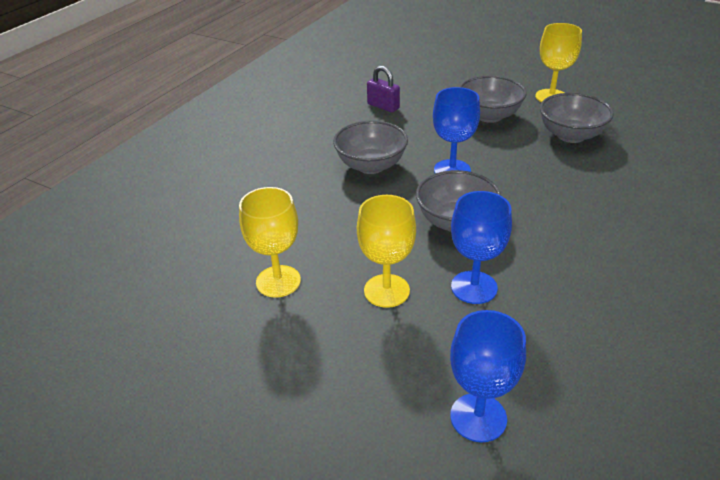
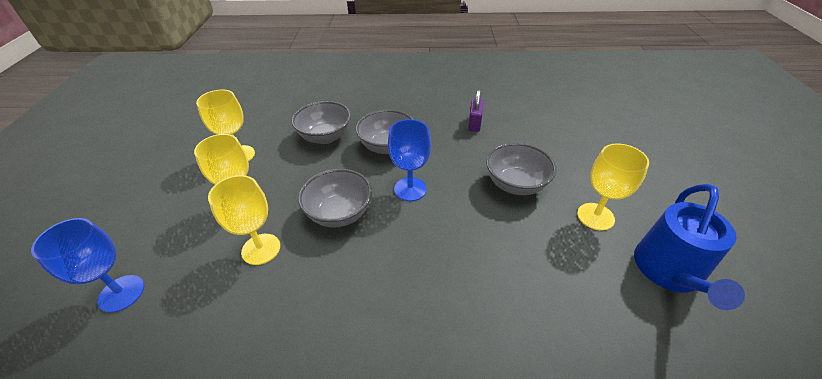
camera: 60 degrees right, 5 degrees up
blue goblet [451,191,512,304] -> yellow goblet [208,175,280,265]
grey bowl [540,93,614,143] -> grey bowl moved to [292,101,351,144]
none -> blue watering can [634,184,745,310]

